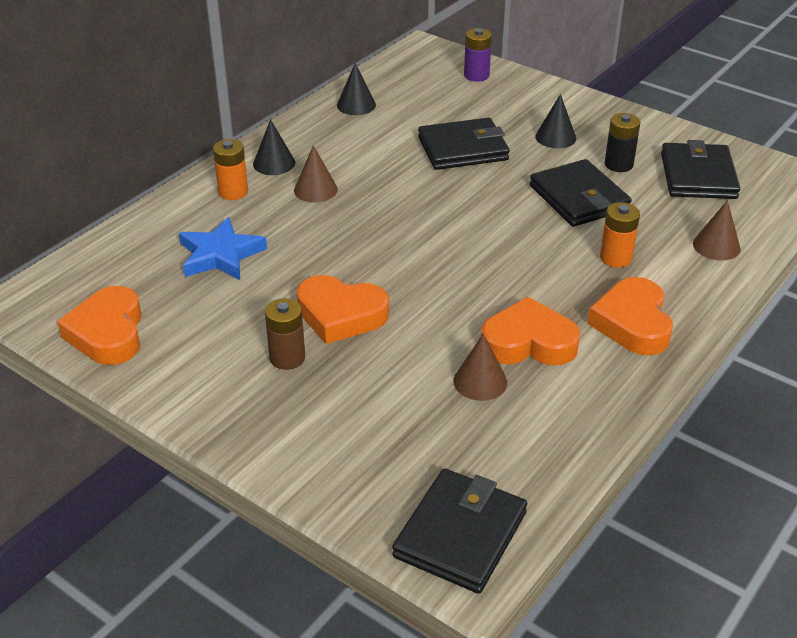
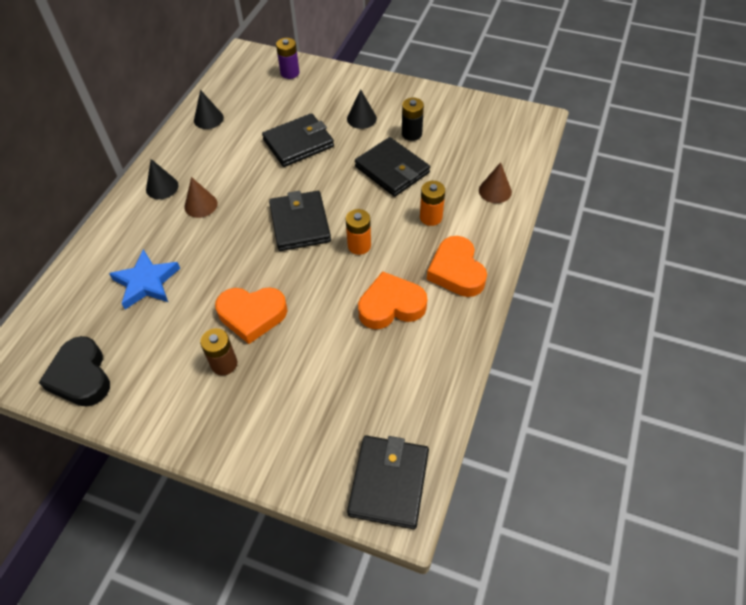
camera: 15 degrees left, 15 degrees up
orange heart [57,286,142,365] -> black heart [39,336,110,407]
orange battery [213,139,248,200] -> orange battery moved to [346,209,371,255]
brown cone [453,333,507,401] -> none
black wallet [661,140,740,199] -> black wallet moved to [269,191,331,251]

